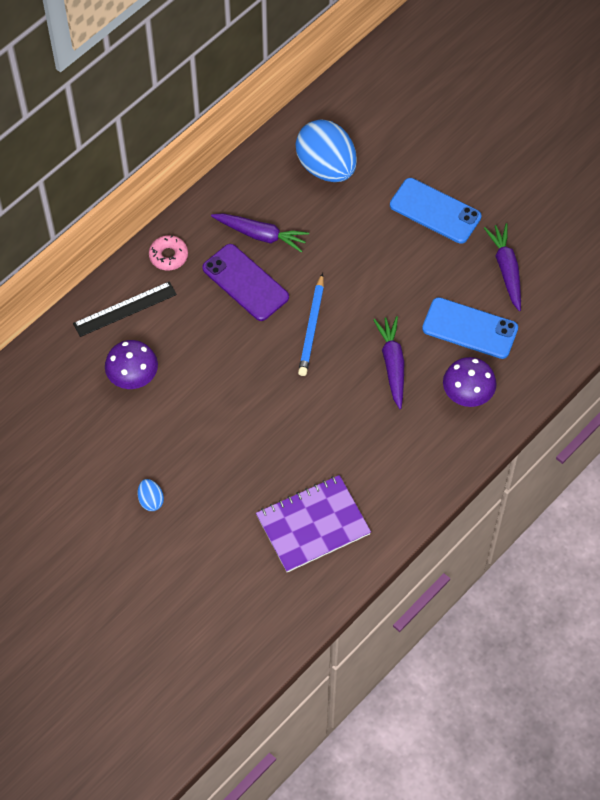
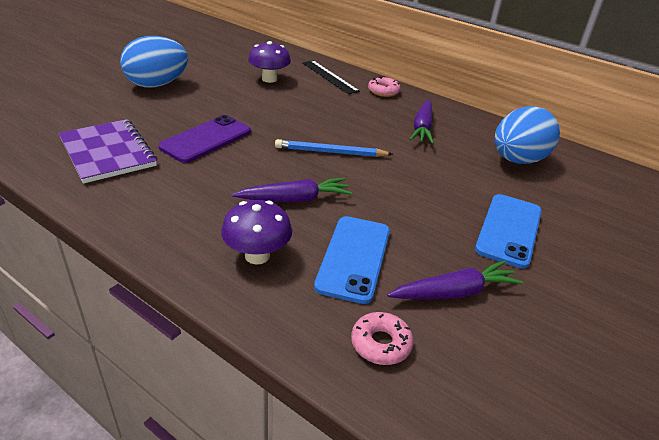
camera: 80 degrees right, 25 degrees down
blue egg [138,479,164,511] -> blue egg [120,36,188,88], size x2.36
purple phone [202,244,289,321] -> purple phone moved to [158,115,251,163]
none -> pink donut [351,312,414,365]

